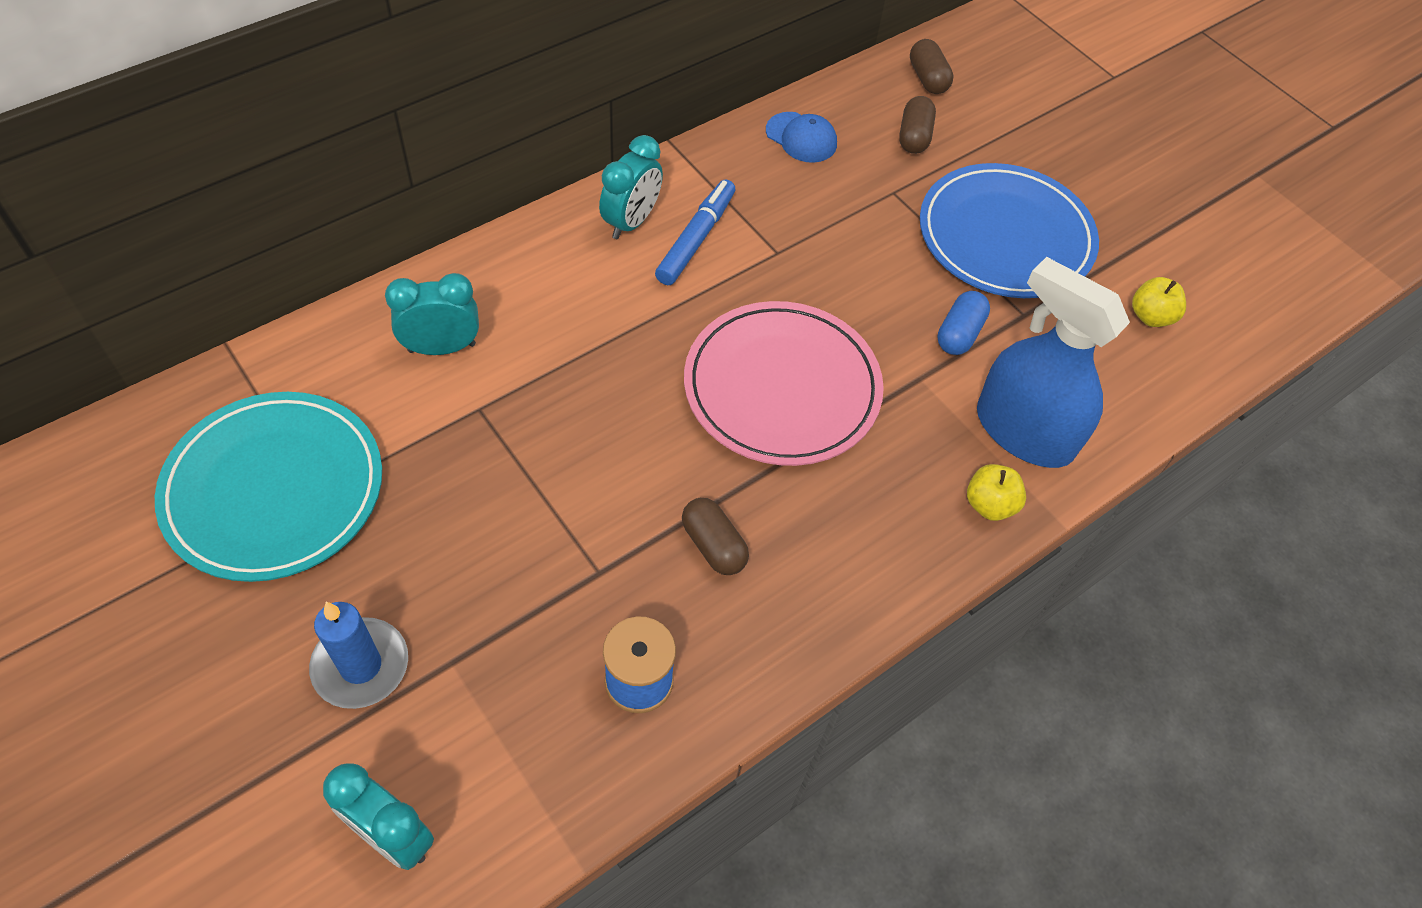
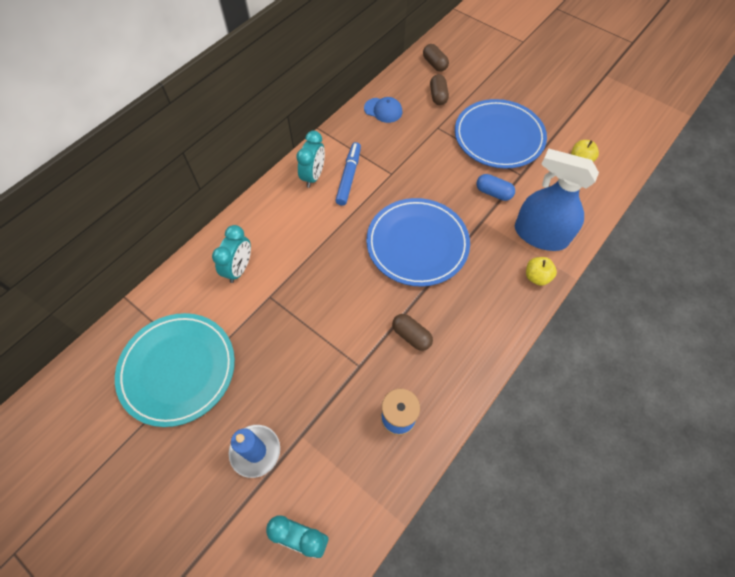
camera: 10 degrees left, 5 degrees up
turquoise clock [385,273,479,355] -> turquoise clock turned 135 degrees clockwise [212,225,251,283]
pink plate [684,301,884,466] -> blue plate [366,198,470,287]
blue capsule [938,291,990,355] -> blue capsule turned 75 degrees counterclockwise [476,174,515,201]

